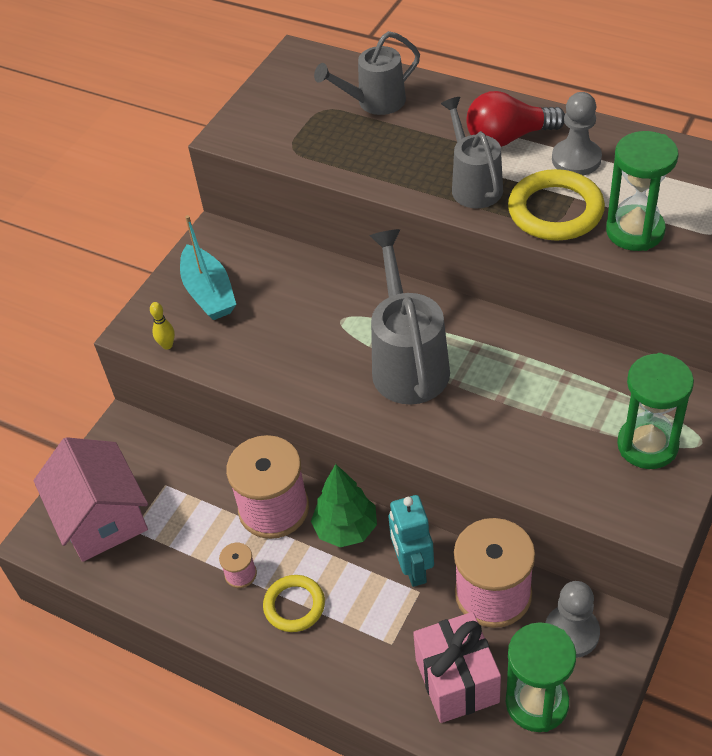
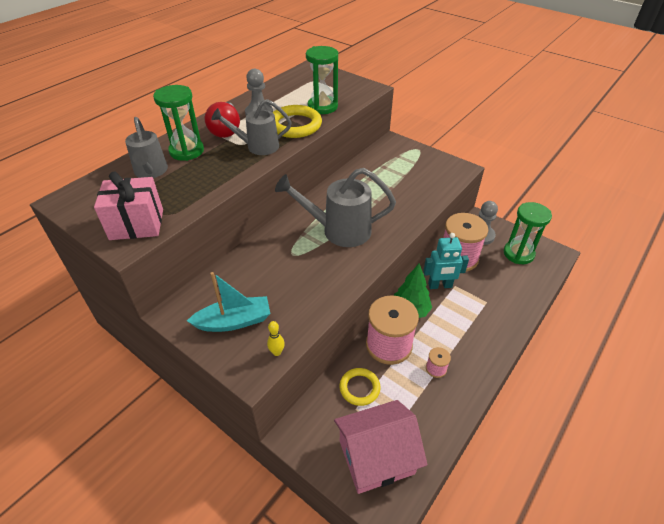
camera: 85 degrees left, 5 degrees down
yellow ring [263,575,325,632] -> yellow ring moved to [339,368,381,406]
pink gift [413,612,501,723] -> pink gift moved to [94,171,163,240]
green hourglass [617,353,694,469] -> green hourglass moved to [153,85,204,161]

